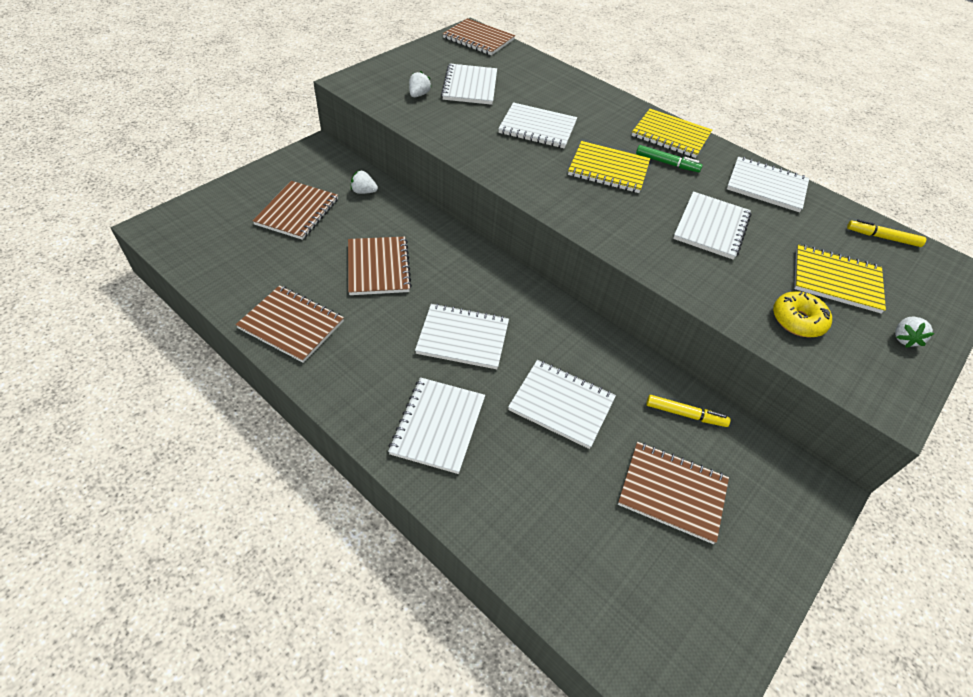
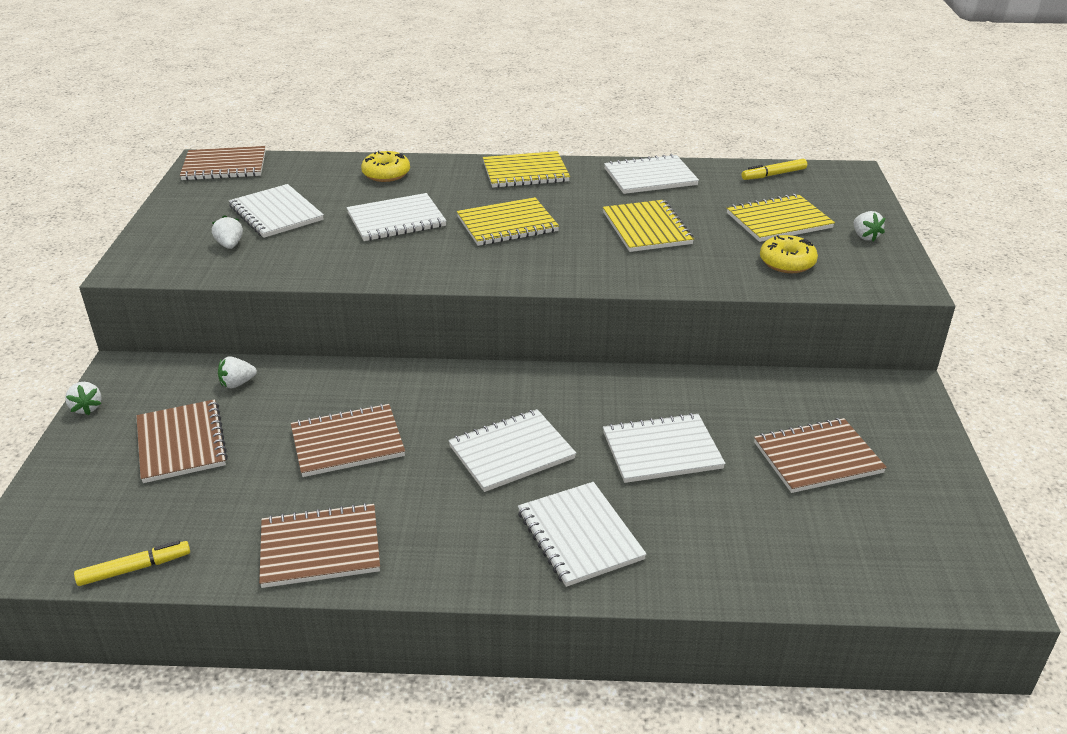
camera: 35 degrees left, 15 degrees down
brown notebook [348,237,412,295] -> brown notebook turned 60 degrees counterclockwise [291,404,405,477]
green marker [636,145,703,172] -> none
yellow marker [646,395,730,427] -> yellow marker moved to [74,540,190,586]
white notebook [673,191,751,260] -> yellow notebook [603,200,694,252]
none -> white strawberry [65,382,102,415]
none -> yellow donut [361,151,410,182]

